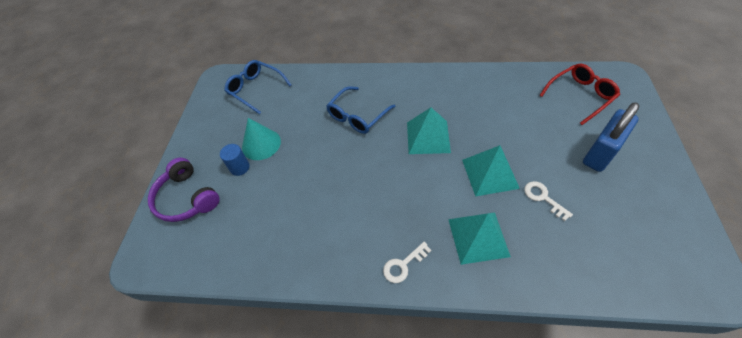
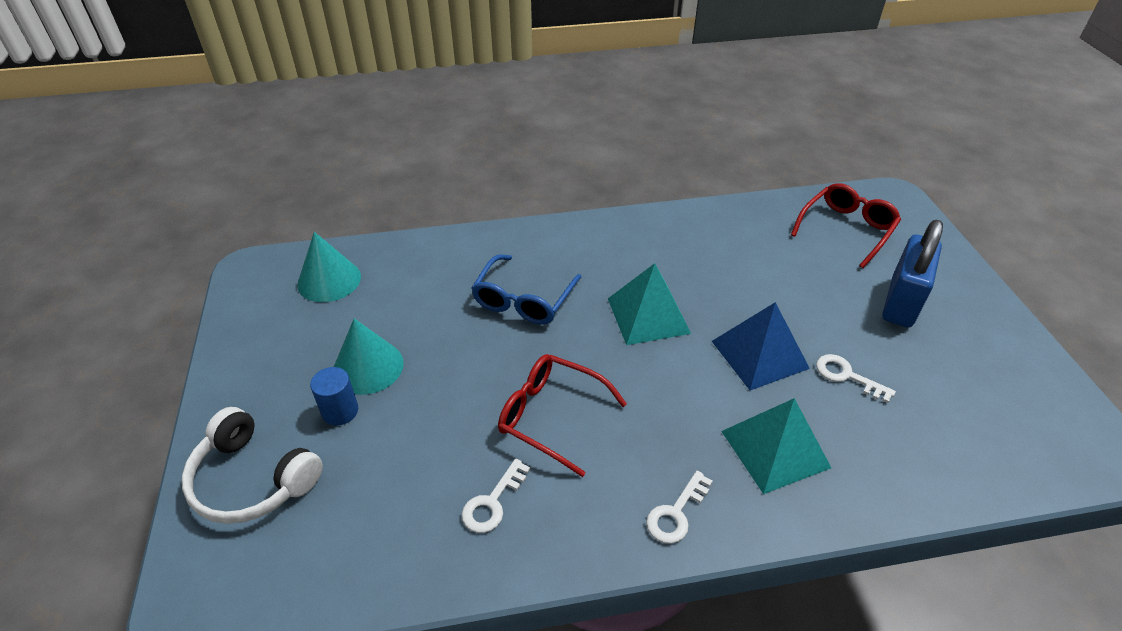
camera: 20 degrees left, 10 degrees down
purple headphones [148,157,220,222] -> white headphones [182,407,323,524]
blue glasses [224,60,291,114] -> turquoise cone [297,232,361,302]
turquoise pyramid [462,145,520,196] -> blue pyramid [712,302,810,390]
none -> white key [462,459,530,533]
none -> red glasses [498,354,627,477]

